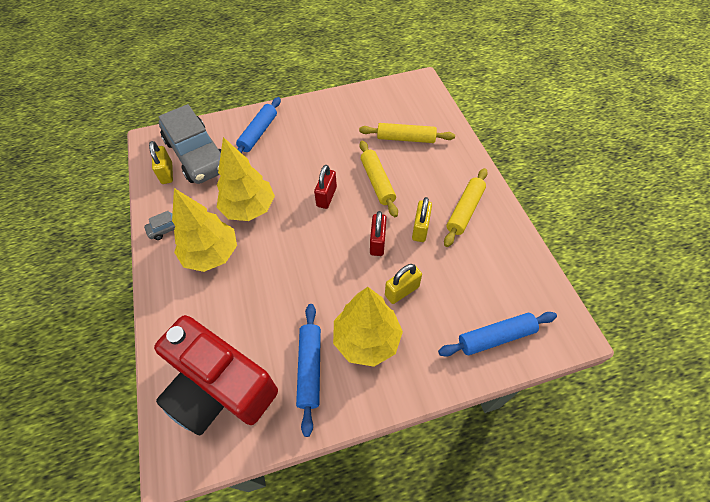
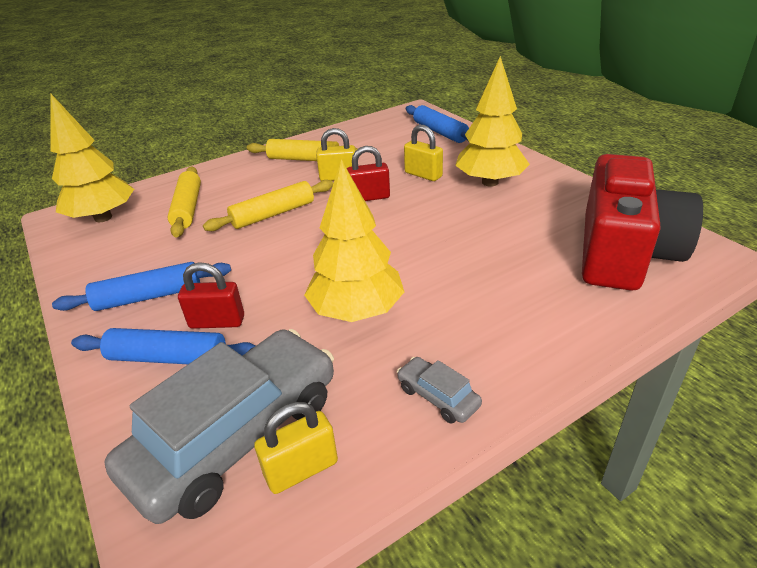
camera: 105 degrees left, 20 degrees down
yellow tree [172,188,237,272] -> yellow tree moved to [51,94,134,222]
blue rolling pin [296,304,321,437] -> blue rolling pin moved to [52,262,231,311]
red padlock [314,165,337,209] -> red padlock moved to [178,262,244,329]

